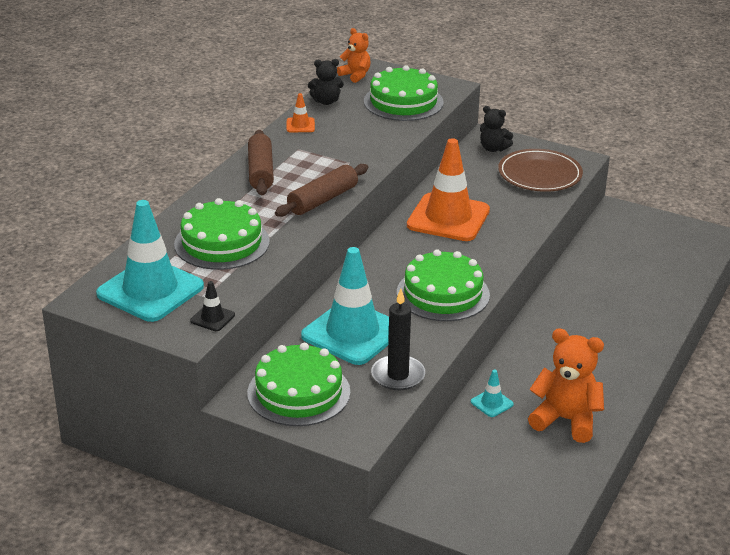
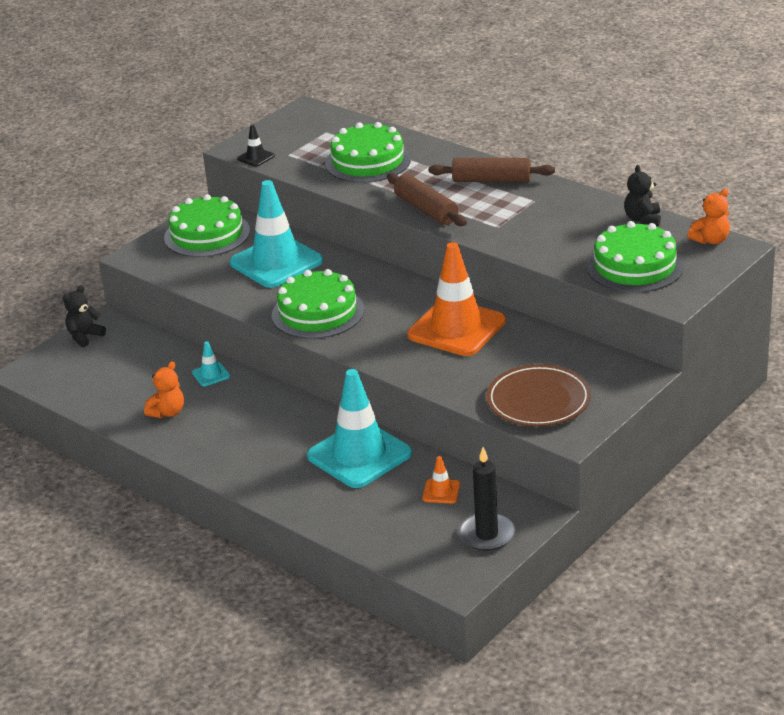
camera: 105 degrees right, 0 degrees up
turquoise traffic cone [96,200,204,322] -> turquoise traffic cone moved to [307,369,412,488]
orange traffic cone [287,93,315,132] -> orange traffic cone moved to [422,456,460,504]
black candle [371,289,425,390] -> black candle moved to [459,447,515,551]
black teddy bear [480,106,513,152] -> black teddy bear moved to [62,285,106,347]
orange teddy bear [528,328,604,443] -> orange teddy bear [144,361,184,418], size x0.59

